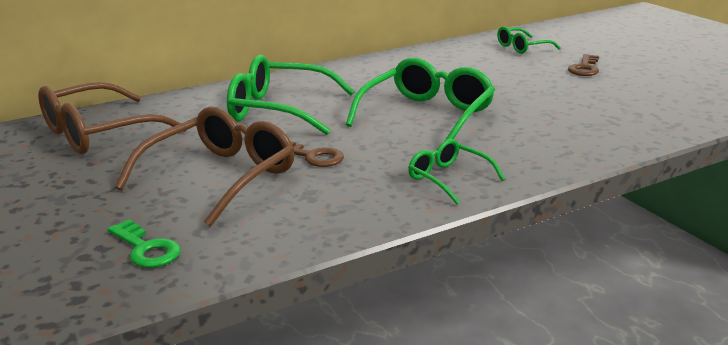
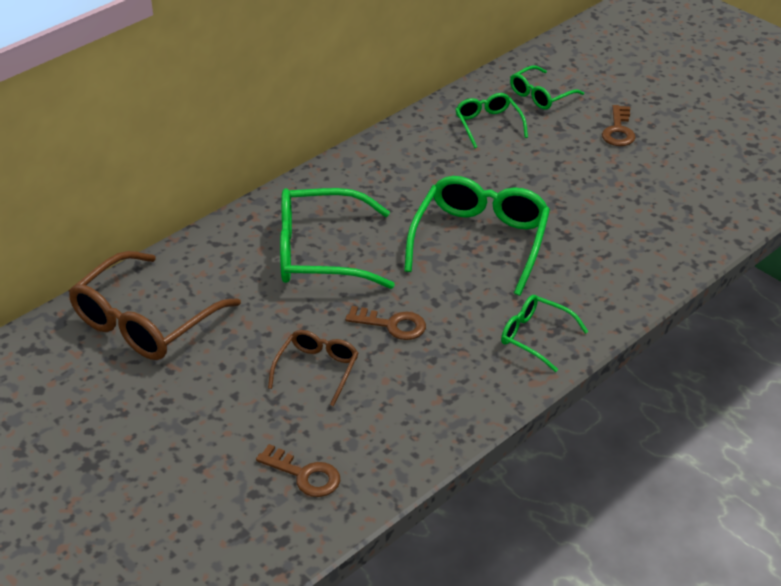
camera: 15 degrees left, 15 degrees up
green key [107,219,180,268] -> brown key [256,444,340,497]
brown glasses [115,107,294,227] -> brown glasses [268,330,358,407], size x0.54
none -> green glasses [455,93,528,148]

